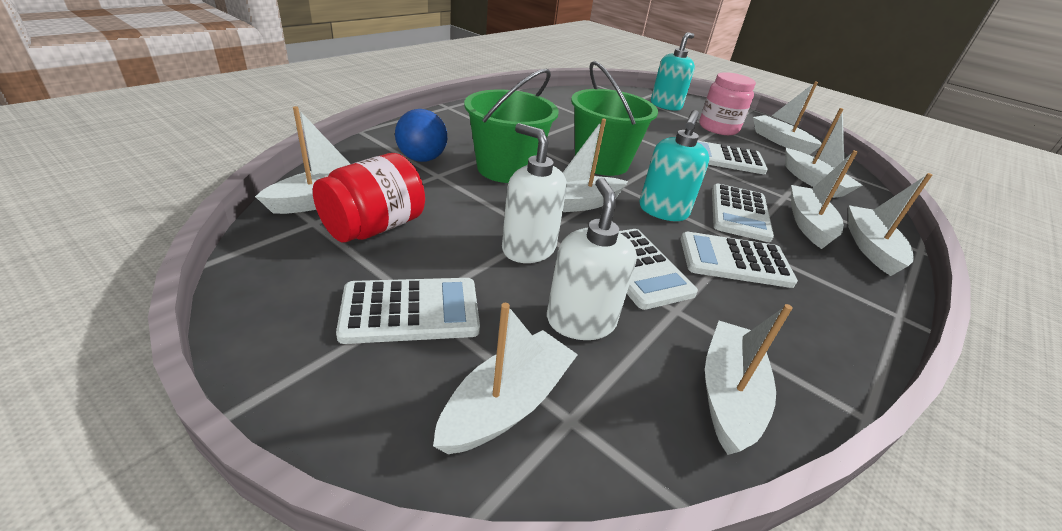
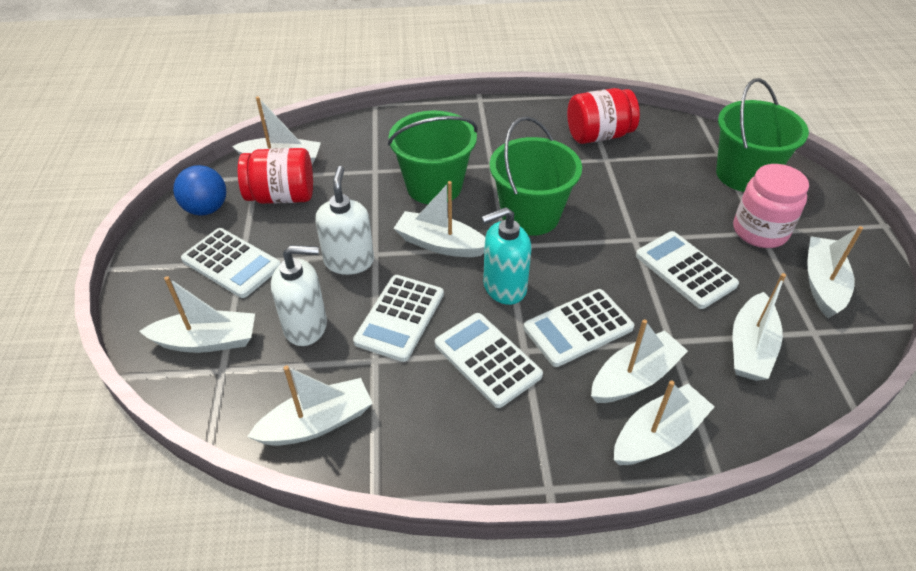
camera: 50 degrees right, 10 degrees up
blue ball [395,109,447,162] -> blue ball moved to [173,165,226,216]
white soap dispenser [547,178,637,340] -> white soap dispenser turned 45 degrees clockwise [271,245,327,346]
turquoise soap dispenser [651,32,695,111] -> green bucket [716,78,809,192]
none -> red jar [567,88,640,144]

